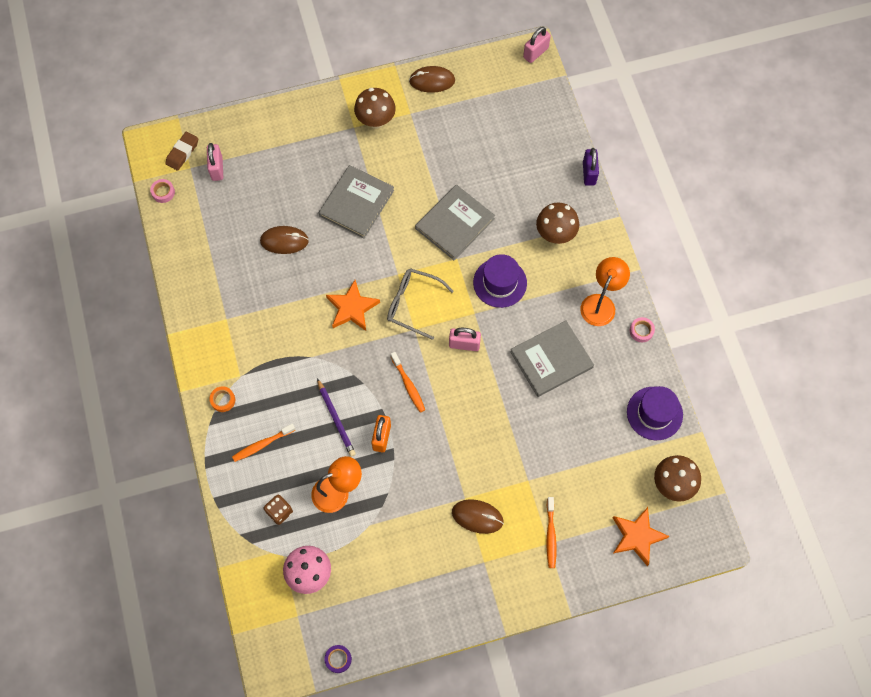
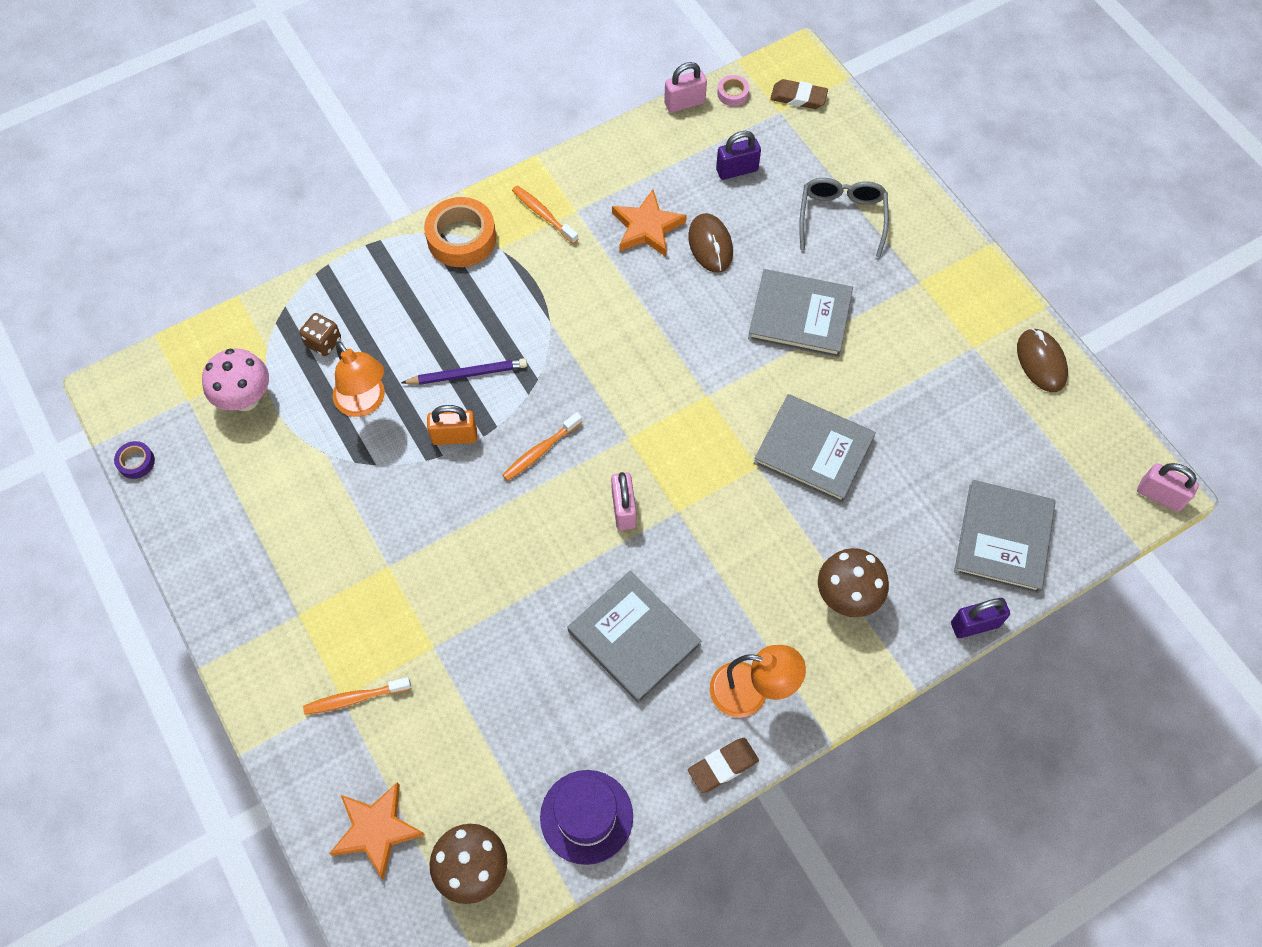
camera: 75 degrees right, 5 degrees down
pink padlock [207,143,223,181] -> pink padlock moved to [664,62,707,113]
orange tape [209,386,235,412] -> orange tape [424,197,496,267], size x2.08
orange toothbrush [232,423,295,462] -> orange toothbrush moved to [512,185,578,244]
purple pencil [317,378,356,457] -> purple pencil turned 150 degrees counterclockwise [401,358,527,385]
orange star [326,280,380,331] -> orange star moved to [612,189,687,257]
brown mushroom [354,88,396,129] -> none
grey glasses [387,268,454,340] -> grey glasses moved to [799,178,889,257]
brown mouse [452,499,504,534] -> none
purple hat [473,254,527,308] -> none
pink tape [630,317,655,342] -> brown eraser [688,738,759,793]
none -> purple padlock [716,131,761,180]
none -> grey book [954,480,1056,594]

